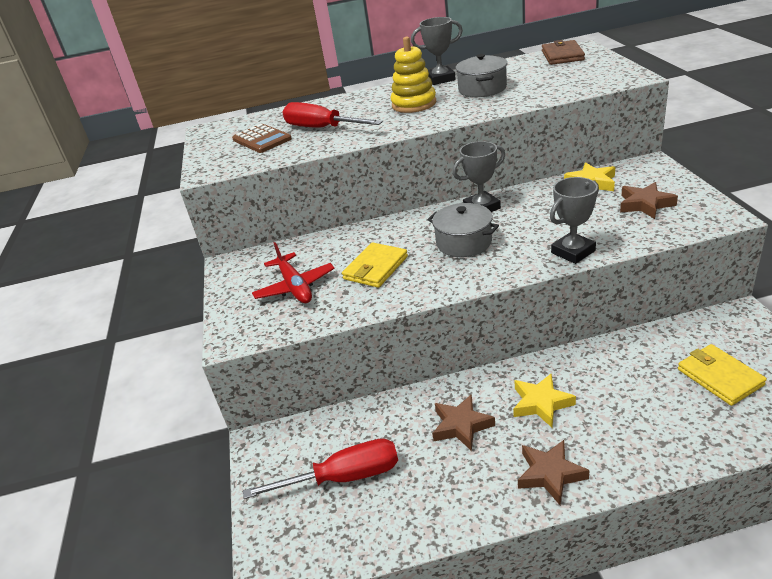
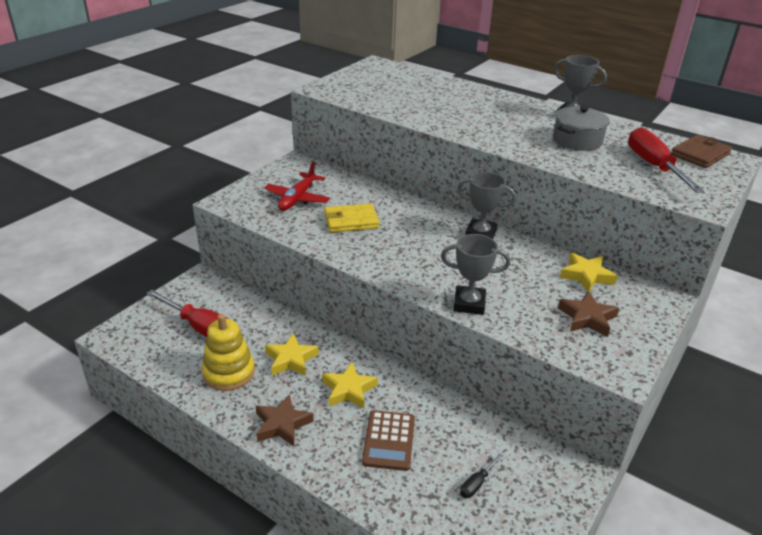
camera: 40 degrees right, 0 degrees up
brown calculator [232,124,292,153] -> brown calculator moved to [362,410,415,471]
red screwdriver [282,102,383,127] -> red screwdriver moved to [628,127,704,193]
yellow stacking toy [391,37,436,113] -> yellow stacking toy moved to [202,314,255,391]
grey pot [427,203,499,257] -> none
brown star [432,394,495,451] -> yellow star [265,333,319,376]
yellow wallet [678,344,767,406] -> black screwdriver [460,453,503,498]

